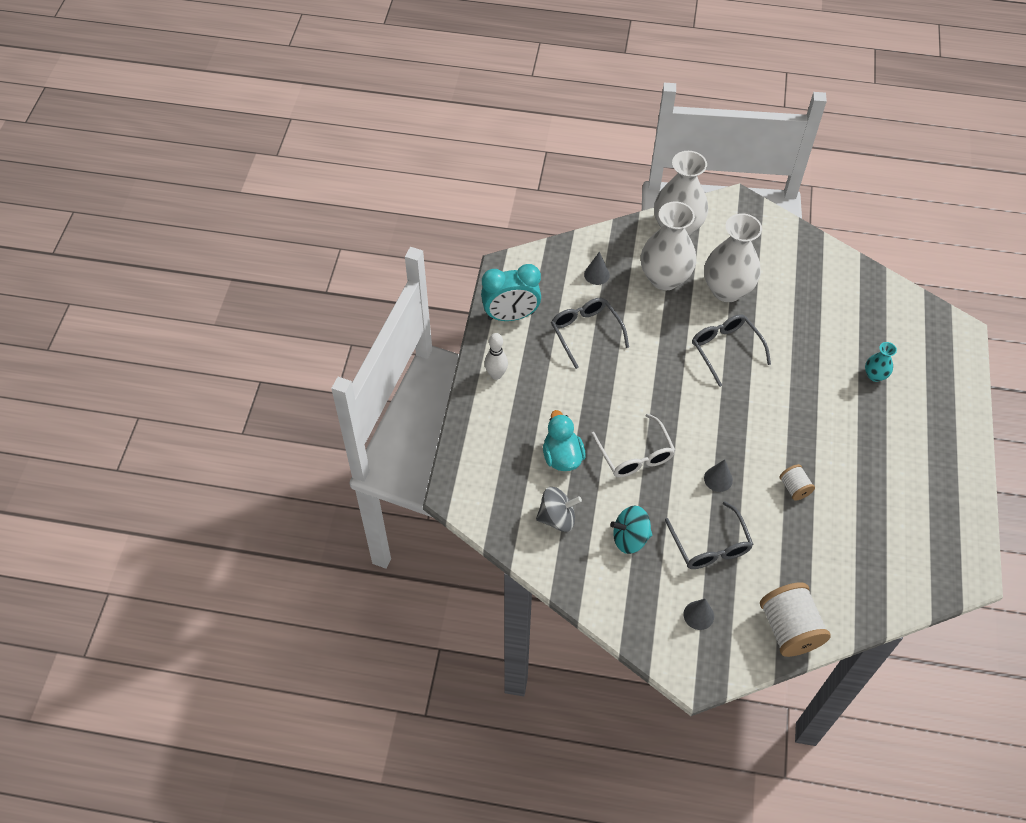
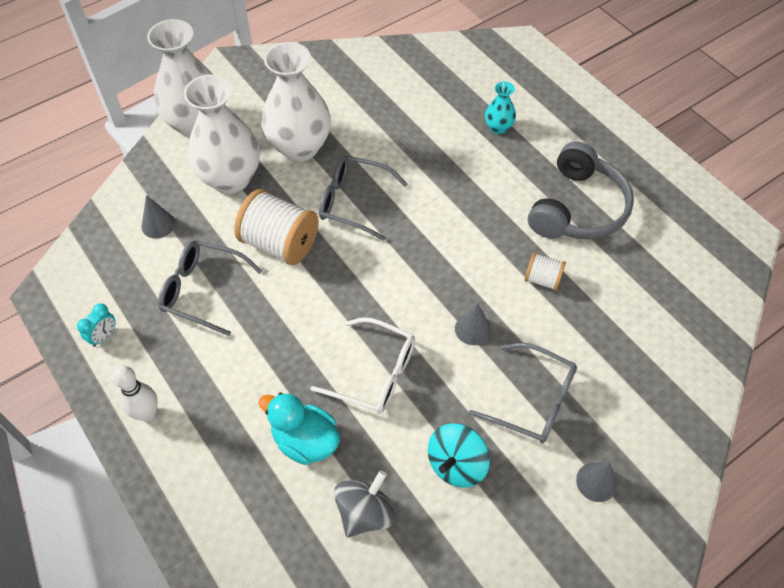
camera: 45 degrees left, 0 degrees up
turquoise clock [481,264,541,321] -> turquoise clock [77,304,116,347], size x0.44
white spool [760,582,830,657] -> white spool moved to [234,189,319,266]
none -> grey headphones [528,142,634,239]

